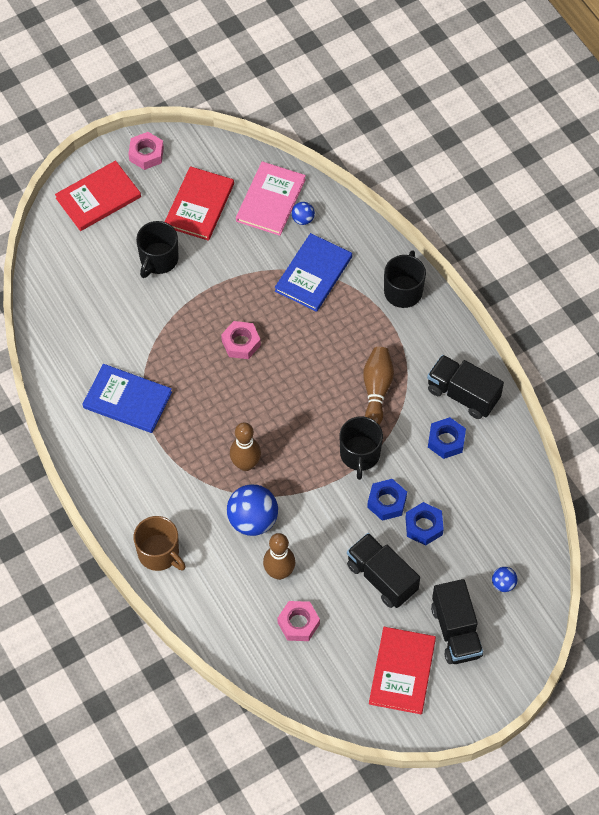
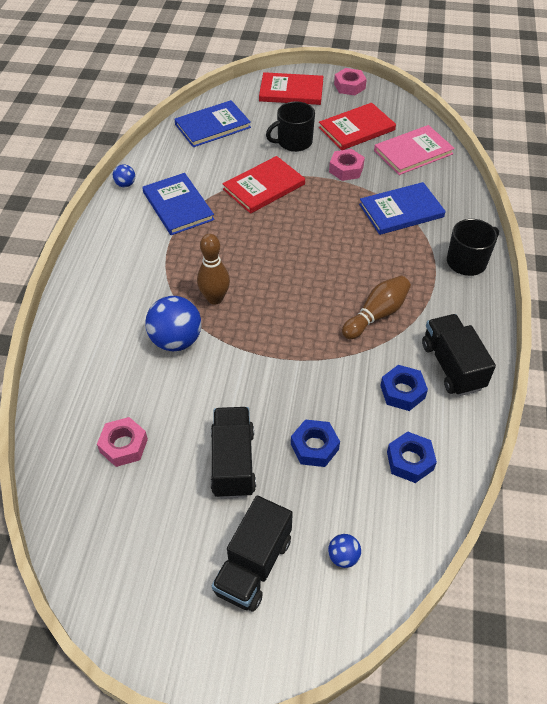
camera: 40 degrees right, 10 degrees down
brown mug [134,516,186,571] -> none
pink nut [221,321,261,359] -> pink nut moved to [329,149,365,181]
brown bowling pin [263,533,295,580] -> none
blue ball [292,202,315,225] -> blue ball moved to [113,164,135,187]
black mug [339,416,383,480] -> none
blue nut [367,479,407,521] -> blue nut moved to [387,431,437,483]
red book [369,627,436,714] -> red book moved to [223,156,305,214]
none -> blue book [174,100,251,147]

